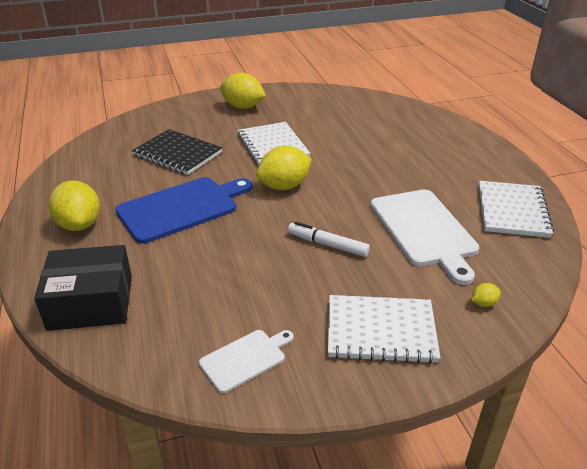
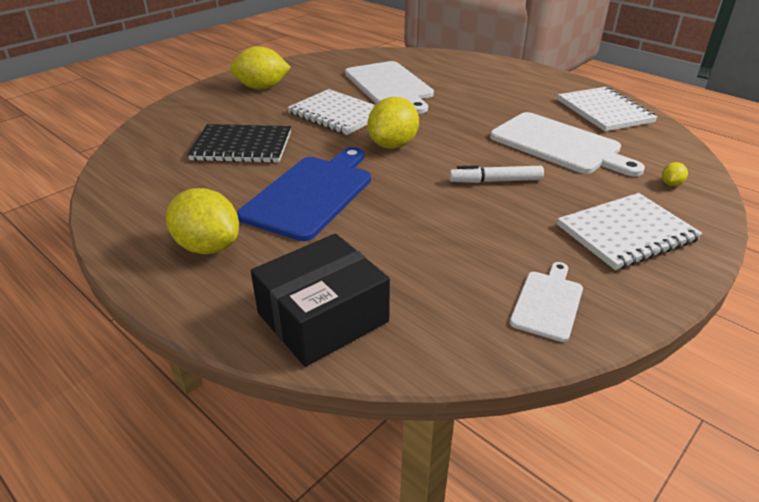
camera: 30 degrees left, 0 degrees up
none -> white cutting board [345,61,434,114]

